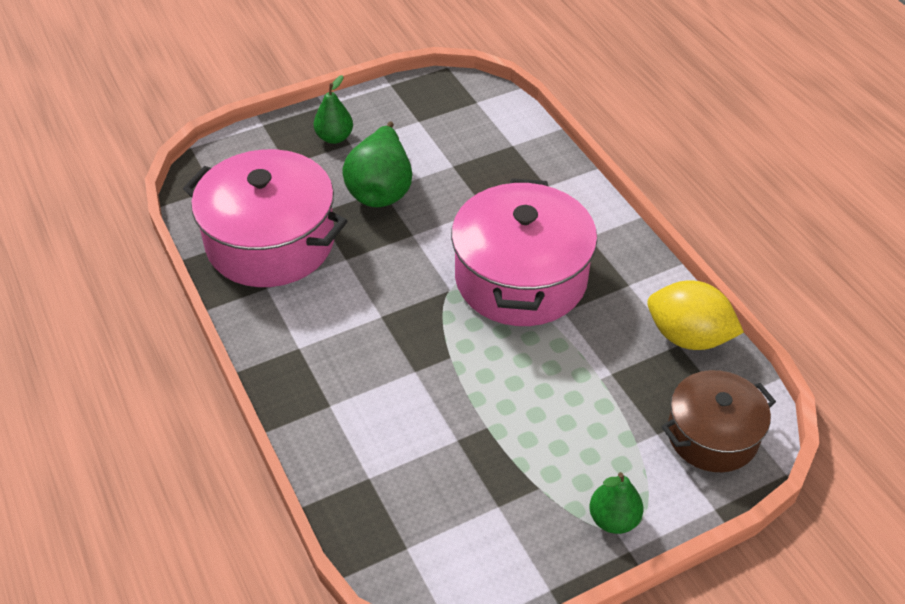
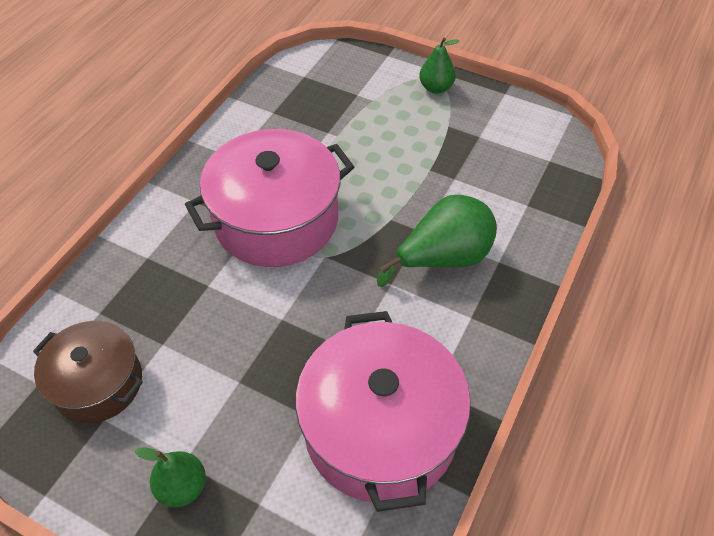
camera: 125 degrees left, 5 degrees up
green pear [342,121,412,207] -> green pear moved to [377,195,497,287]
yellow lemon [647,280,744,350] -> none
brown pot [662,370,776,472] -> brown pot moved to [33,321,143,423]

